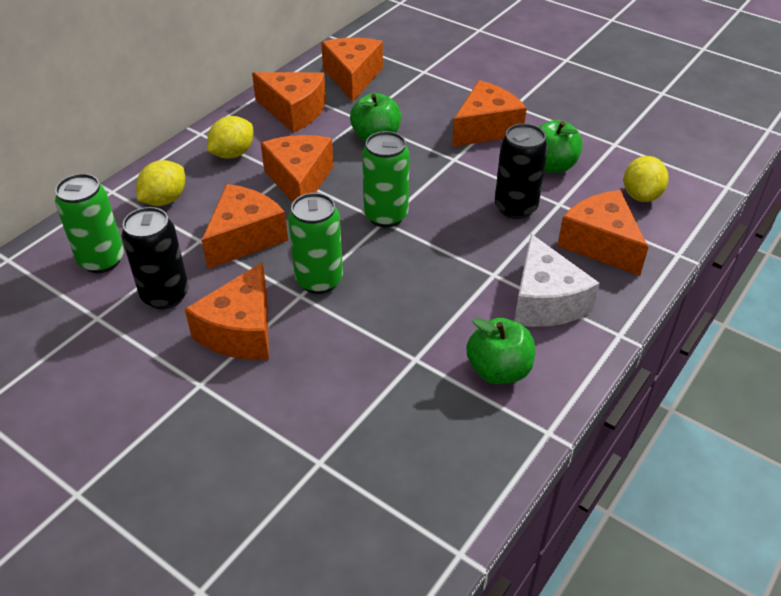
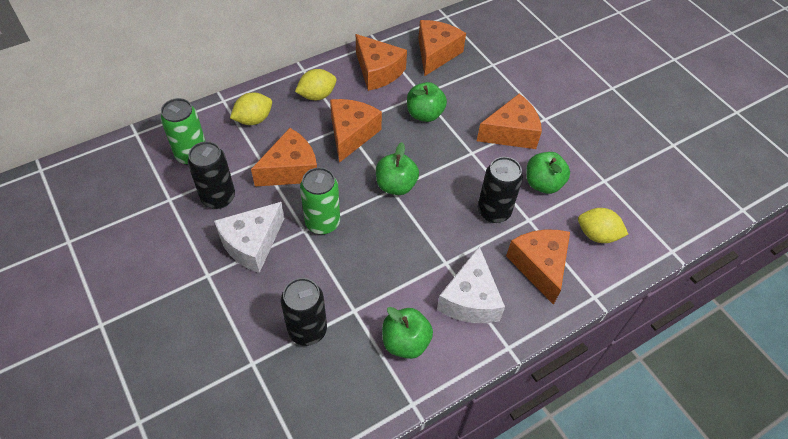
camera: 20 degrees right, 10 degrees up
orange cheese [185,262,269,360] -> white cheese [214,202,284,273]
green can [362,131,409,227] -> green apple [376,142,419,195]
yellow lemon [624,156,669,202] -> yellow lemon turned 75 degrees clockwise [578,208,628,243]
none -> black can [281,278,327,346]

